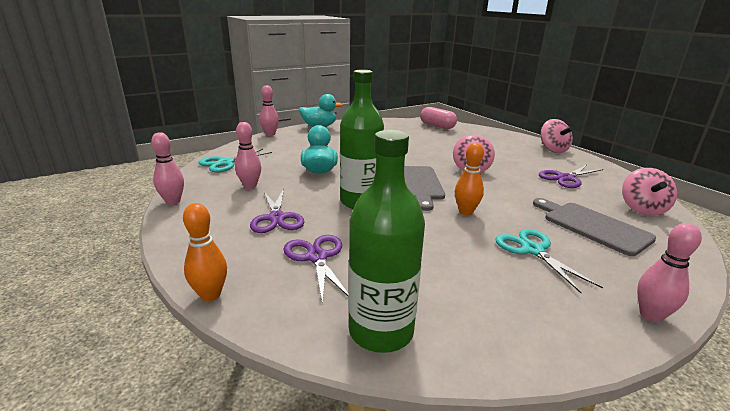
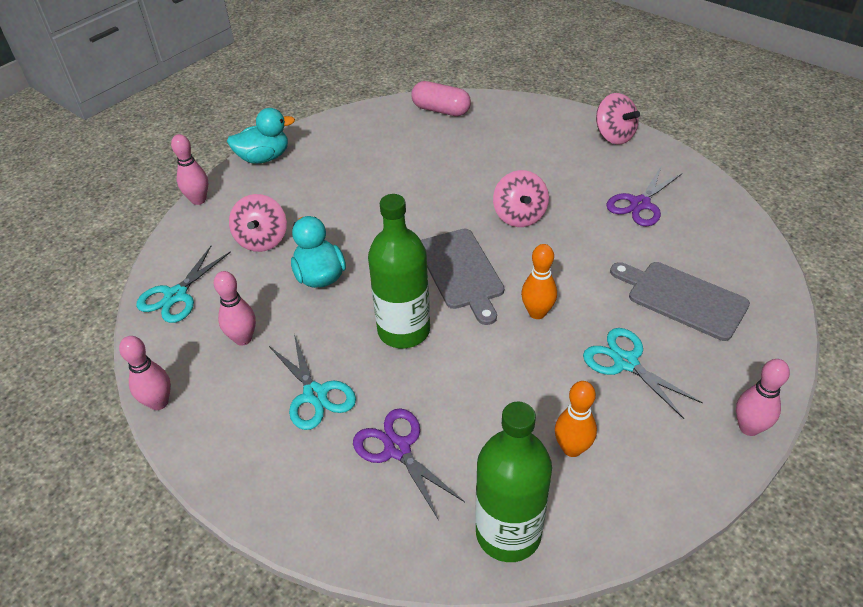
camera: 15 degrees left, 20 degrees up
orange bowling pin [183,203,227,301] -> orange bowling pin moved to [555,381,597,457]
purple scissors [250,189,304,233] -> turquoise scissors [269,334,356,430]
pink spinning top [622,168,677,216] -> pink spinning top moved to [229,194,287,252]

